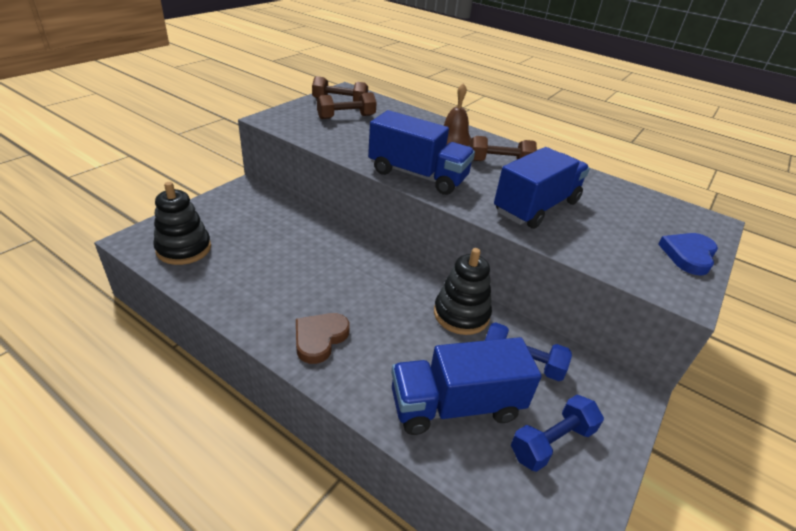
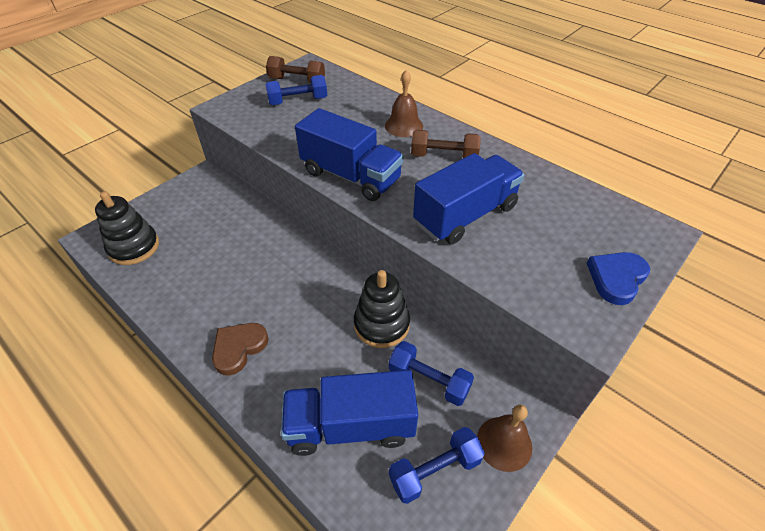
camera: 10 degrees right, 10 degrees up
brown dumbbell [317,92,377,119] -> blue dumbbell [265,75,327,105]
none -> brown bell [477,405,532,472]

